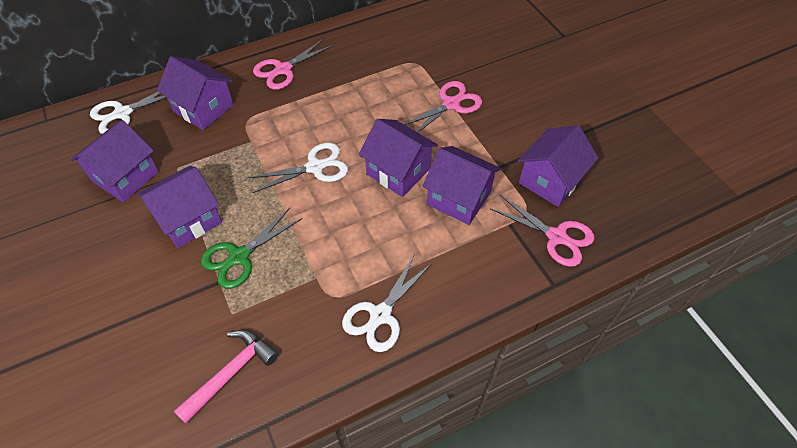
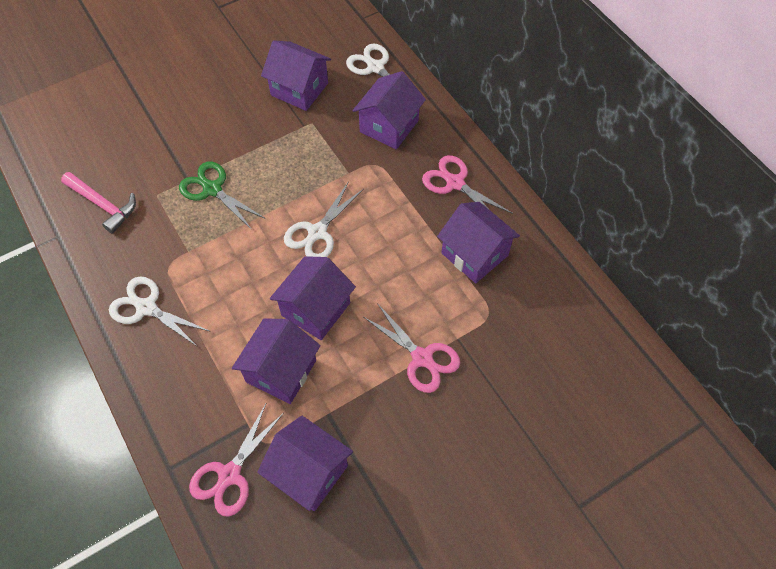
camera: 85 degrees right, 5 degrees up
purple house [138,166,222,248] -> purple house moved to [437,202,520,283]
white scissors [248,143,348,193] -> white scissors turned 60 degrees clockwise [284,181,364,257]

